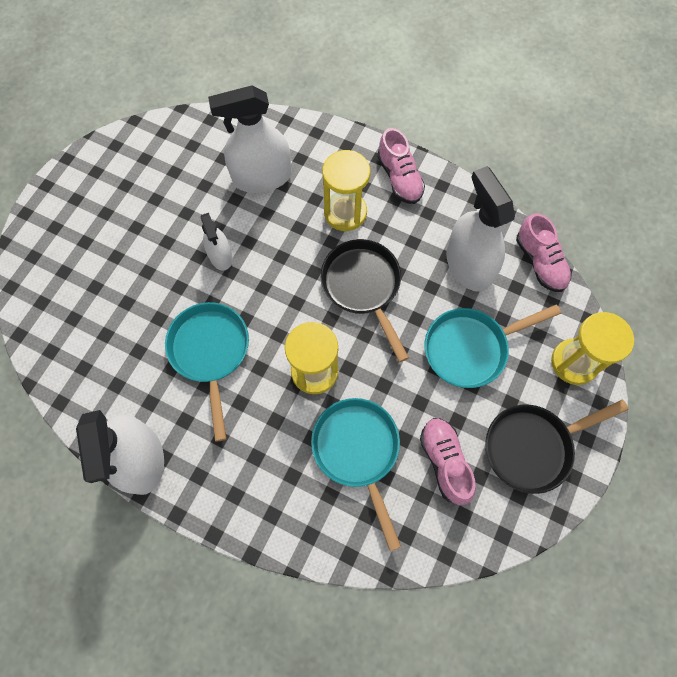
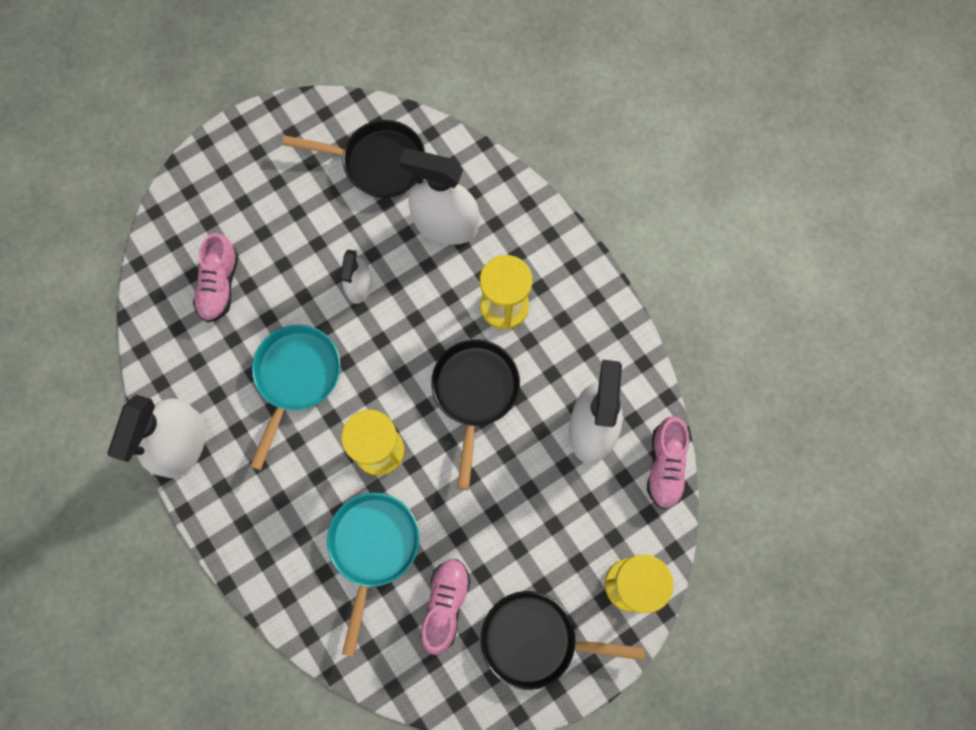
camera: 30 degrees right, 5 degrees up
pink shoe [377,128,425,204] -> pink shoe moved to [193,233,239,322]
turquoise pan [425,305,561,388] -> none
none -> black pan [283,120,425,198]

